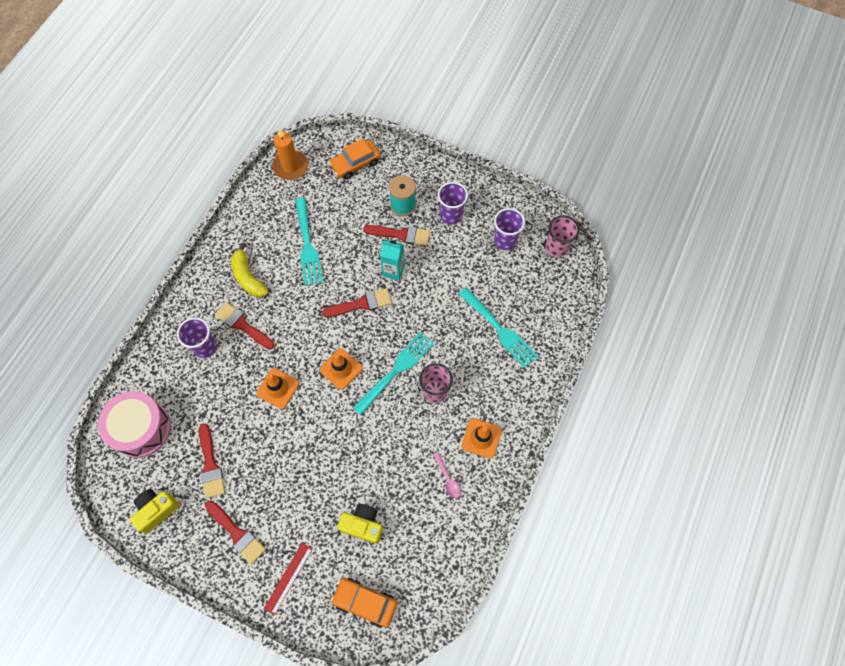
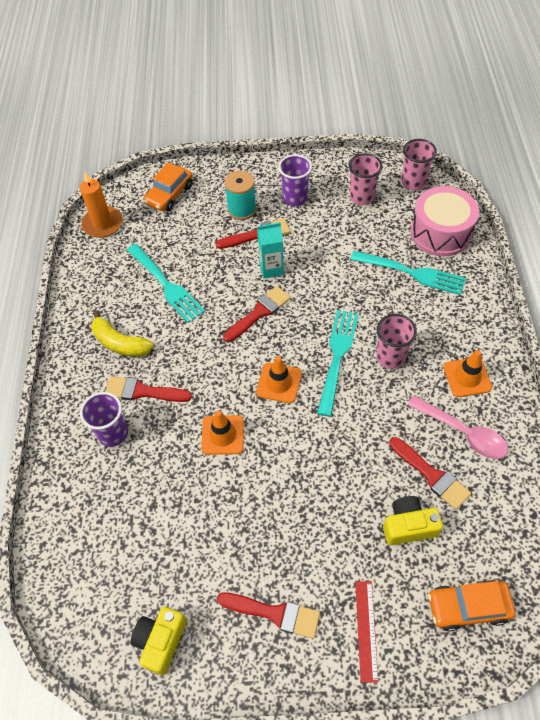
camera: 25 degrees left, 10 degrees down
pink drum [98,391,171,458] -> pink drum moved to [410,186,479,256]
red brush [199,423,225,498] -> red brush moved to [389,437,471,510]
pink spoon [433,453,461,498] -> pink spoon [407,395,508,459], size x1.80
purple cup [494,208,525,250] -> pink cup [349,153,383,205]

